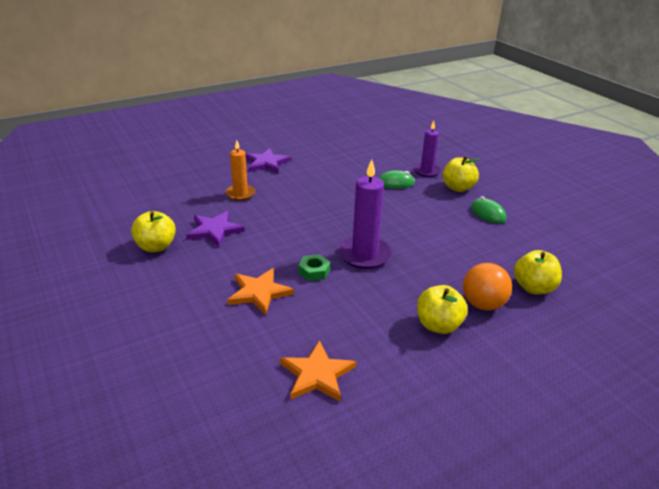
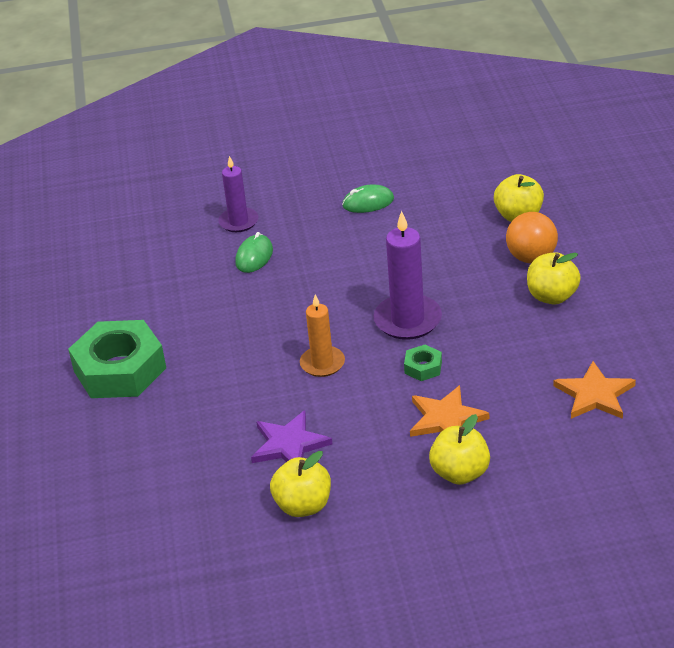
camera: 65 degrees left, 5 degrees up
orange candle [225,140,256,201] -> orange candle moved to [300,294,345,377]
purple star [245,148,291,173] -> green nut [68,320,166,398]
yellow apple [443,156,480,192] -> yellow apple moved to [429,414,490,485]

